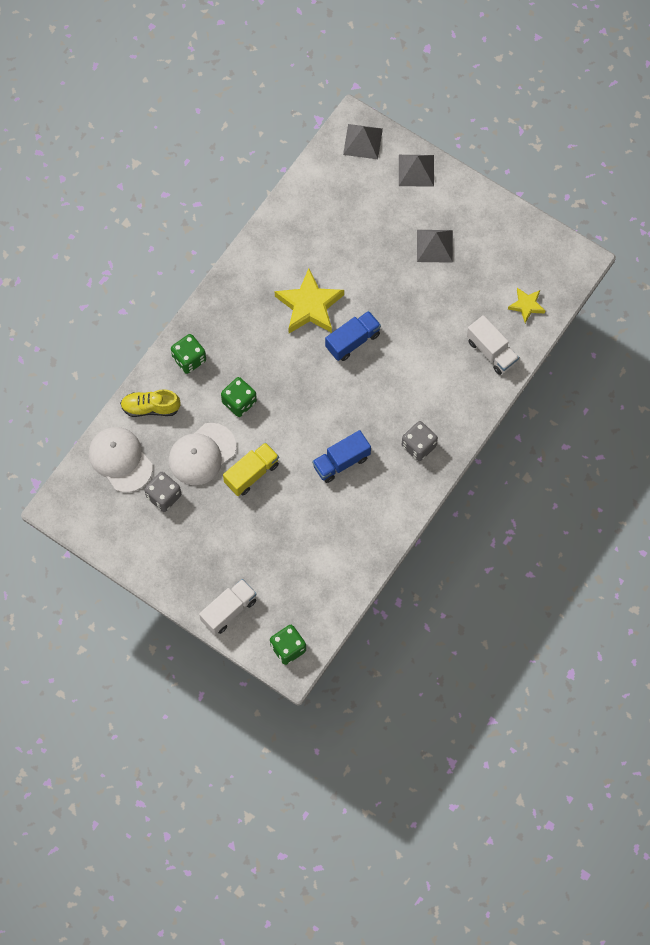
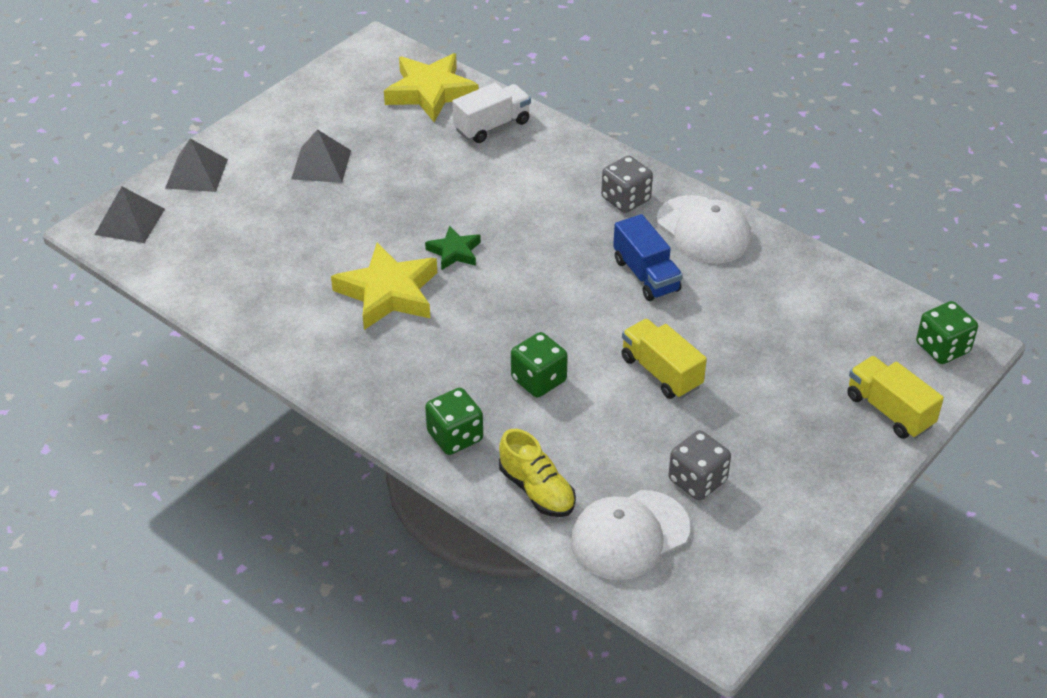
camera: 85 degrees left, 25 degrees down
yellow shoe [120,389,180,417] -> yellow shoe turned 45 degrees counterclockwise [499,429,576,517]
white cap [169,423,236,485] -> white cap moved to [657,195,752,263]
white truck [199,579,257,635] -> yellow truck [847,356,944,439]
blue truck [325,311,381,361] -> green star [425,226,481,270]
yellow star [508,288,545,323] -> yellow star [384,53,479,122], size x1.87

